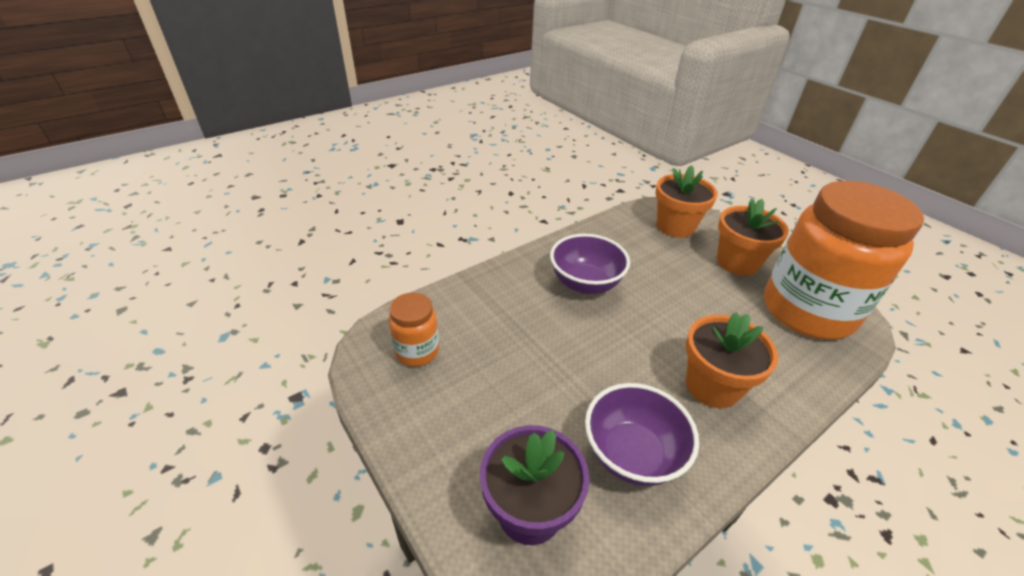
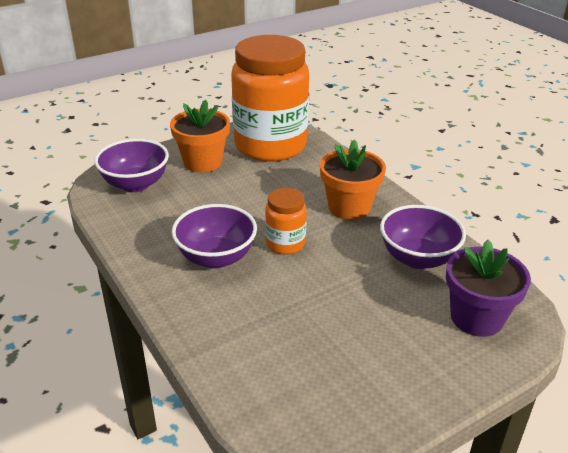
camera: 85 degrees left, 5 degrees down
orange jar [389,293,439,367] -> orange jar moved to [265,188,307,255]
orange flower pot [655,165,718,238] -> purple bowl [94,139,169,192]

